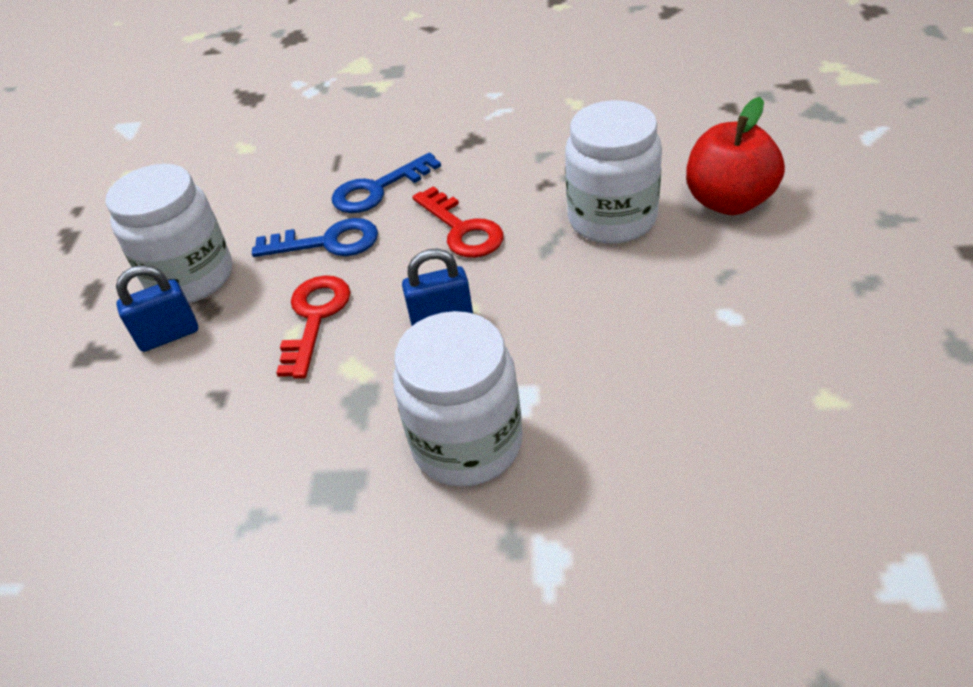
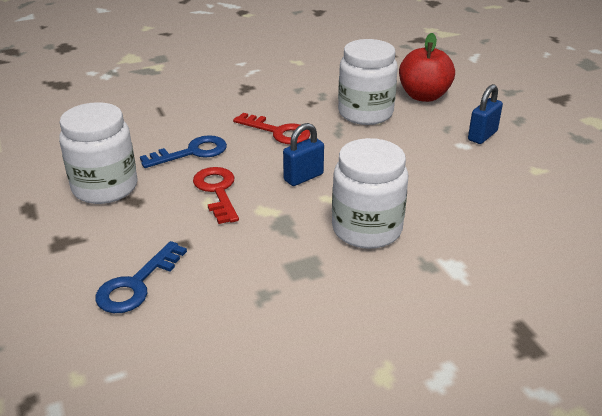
camera: 30 degrees left, 10 degrees down
blue padlock [116,265,198,352] -> blue padlock moved to [468,84,503,144]
blue key [332,153,441,213] -> blue key moved to [95,241,187,313]

